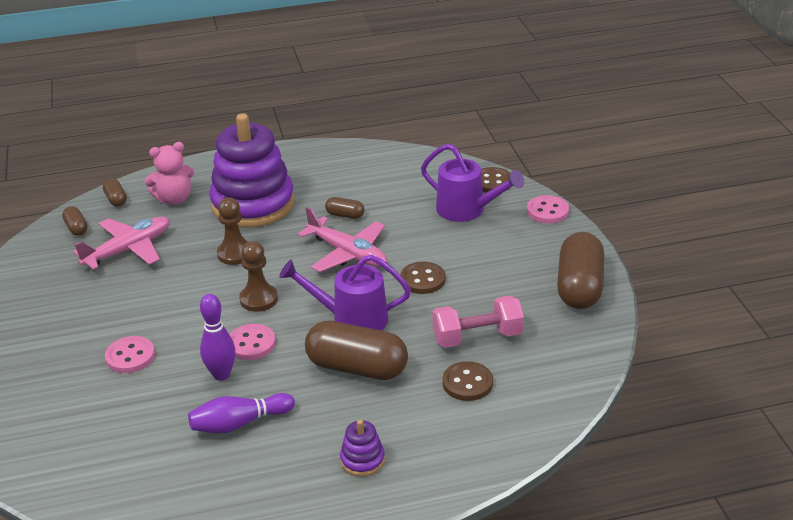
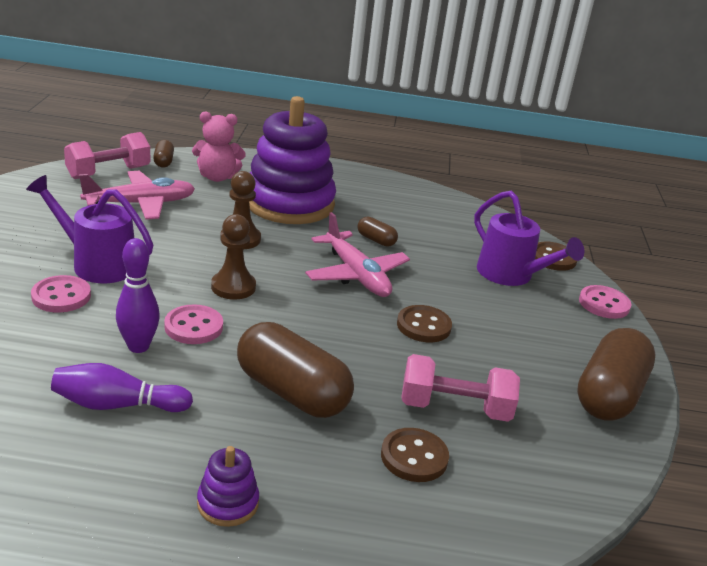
camera: 15 degrees right, 5 degrees down
brown capsule [62,206,88,236] -> pink dumbbell [64,132,151,179]
purple watering can [279,255,411,331] -> purple watering can moved to [26,175,153,283]

